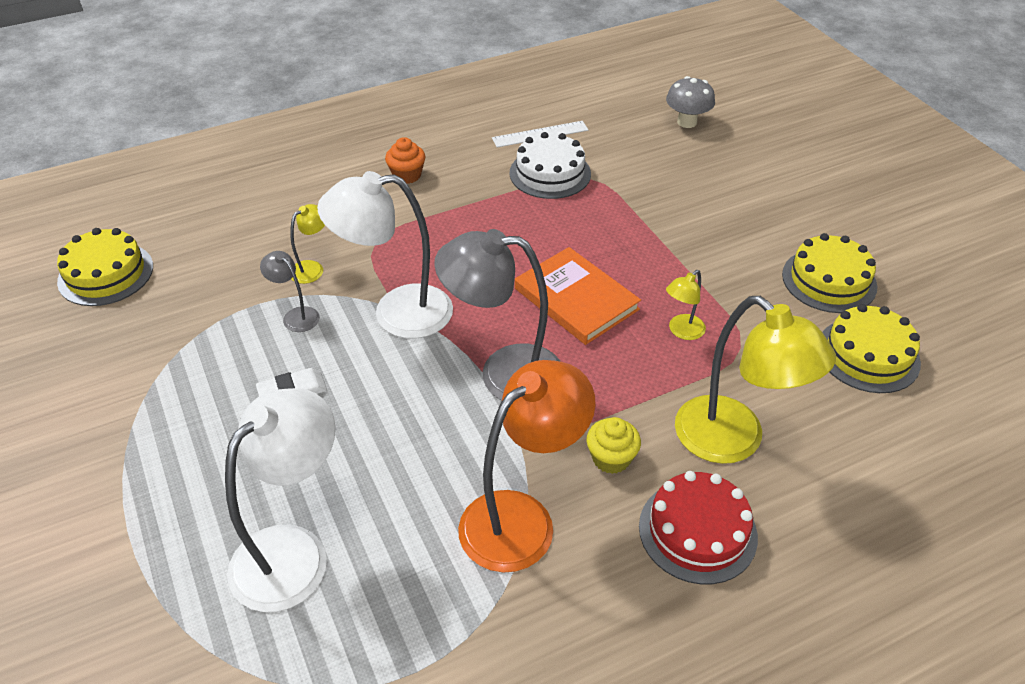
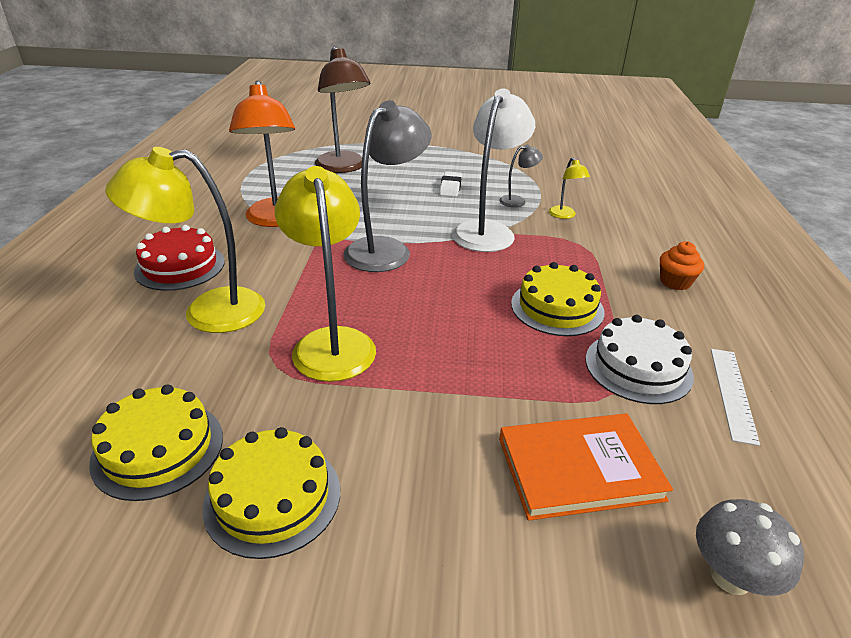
camera: 120 degrees right, 10 degrees down
yellow cake [57,228,153,306] -> yellow cake moved to [511,262,605,336]
white lamp [225,388,335,612] -> brown lamp [315,47,371,173]
orange book [515,247,641,345] -> orange book moved to [499,413,673,521]
yellow cupcake [587,417,641,474] -> none
yellow lamp [666,270,706,340] -> yellow lamp [275,166,376,382], size x2.15

